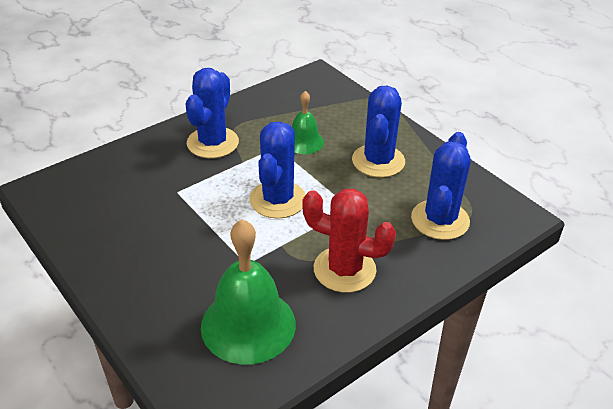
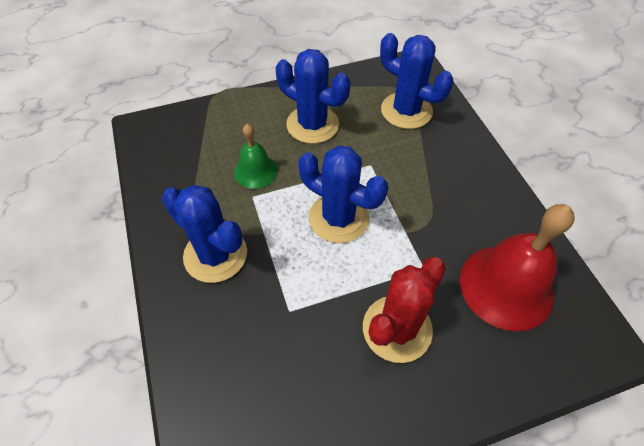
camera: 70 degrees left, 15 degrees up
green bell [201,219,296,365] -> red bell [460,204,575,331]
red cactus [302,189,396,293] -> red cactus moved to [363,257,446,363]

